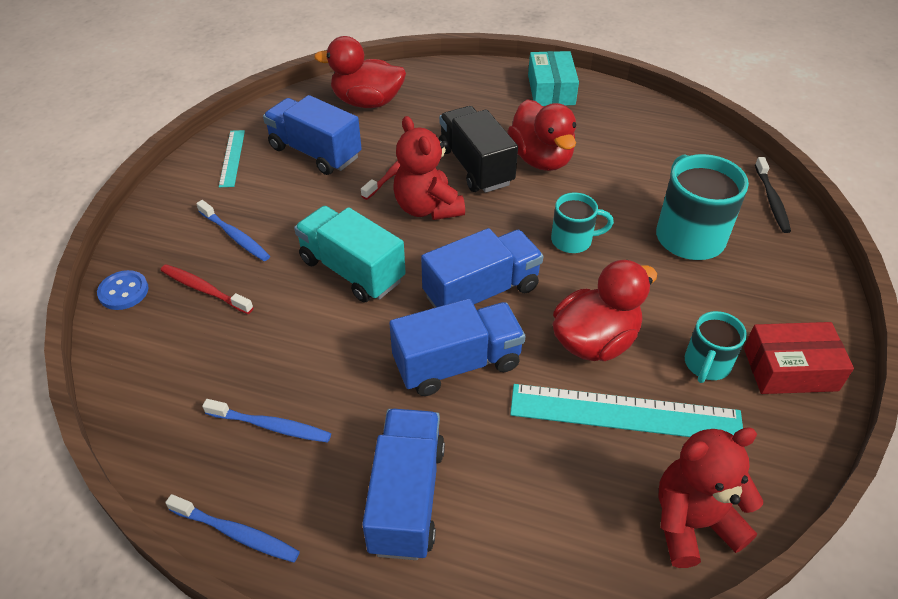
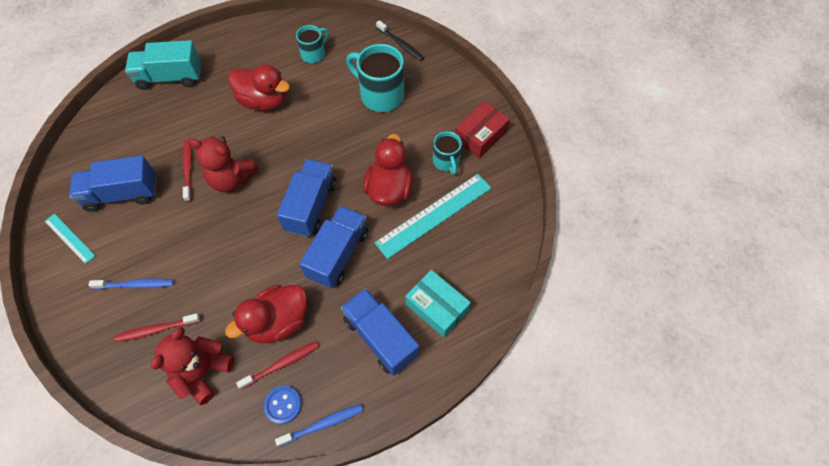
camera: 45 degrees left, 15 degrees up
blue button [97,270,148,310] -> blue button moved to [264,386,302,424]
blue toothbrush [202,399,331,443] -> red toothbrush [236,341,319,390]
turquoise truck [294,206,406,302] -> turquoise truck moved to [125,40,201,90]
red duck [314,36,406,108] -> red duck moved to [225,285,307,343]
black truck [439,106,518,193] -> none
turquoise box [528,51,579,106] -> turquoise box moved to [405,270,471,337]
turquoise mug [551,192,614,253] -> turquoise mug moved to [296,25,329,63]
red teddy bear [658,427,763,568] -> red teddy bear moved to [151,327,234,405]

